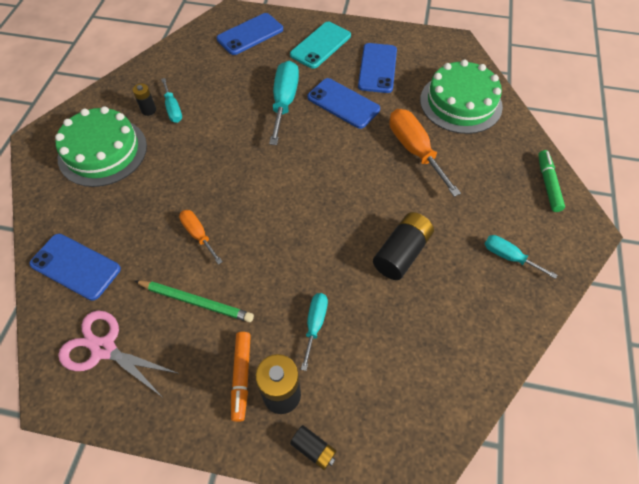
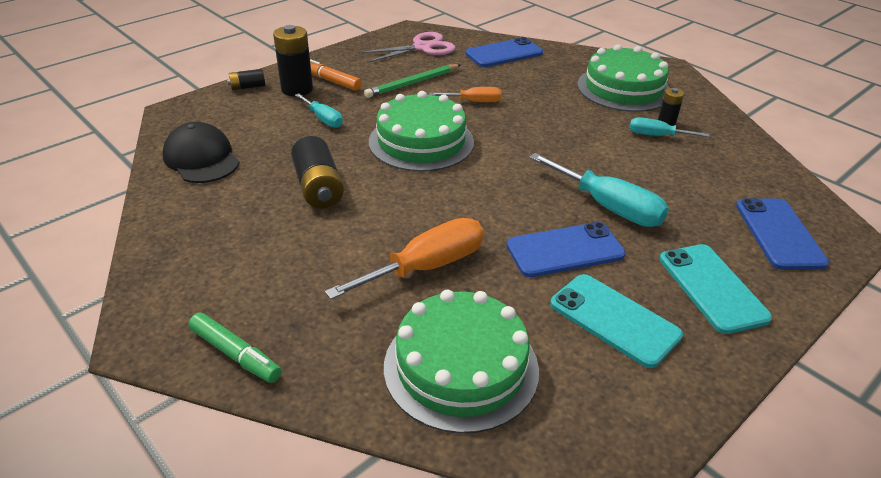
camera: 125 degrees right, 20 degrees down
blue phone [358,43,397,93] -> turquoise phone [550,274,683,368]
orange screwdriver [389,109,461,197] -> orange screwdriver turned 45 degrees counterclockwise [325,218,484,299]
turquoise screwdriver [485,235,557,279] -> none
none -> black cap [162,122,240,183]
none -> green cake [369,91,474,172]

